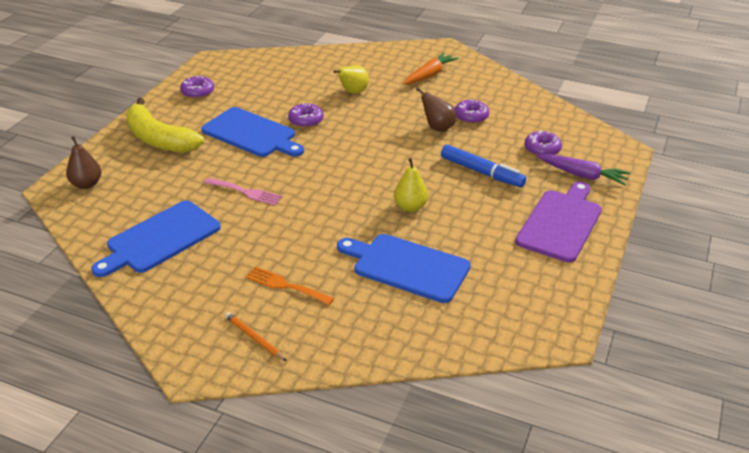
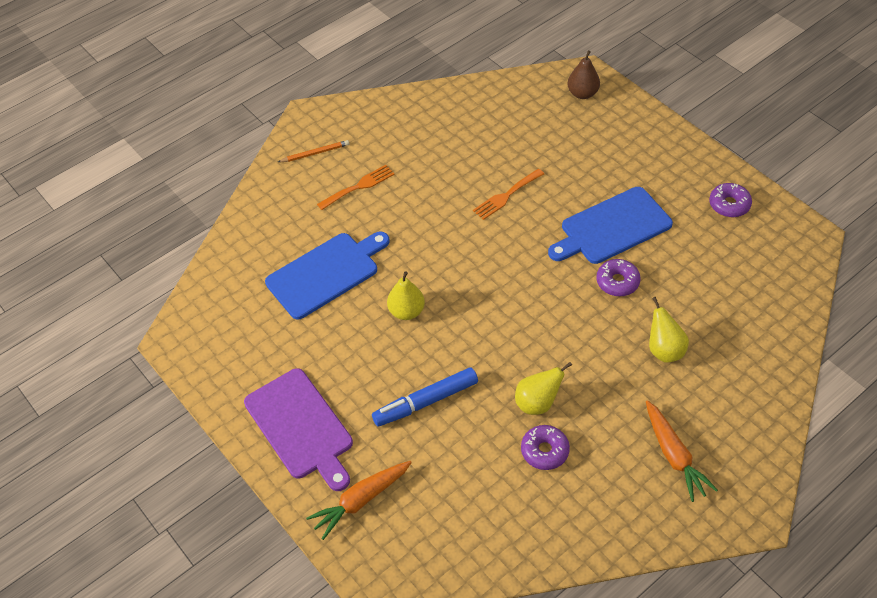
camera: 120 degrees right, 15 degrees up
blue cutting board [91,200,221,277] -> none
yellow banana [126,98,204,153] -> none
pink fork [204,178,282,206] -> orange fork [473,169,544,220]
brown pear [416,88,457,132] -> yellow pear [515,362,572,415]
purple donut [524,131,562,156] -> none
purple carrot [537,154,630,186] -> orange carrot [306,461,412,540]

